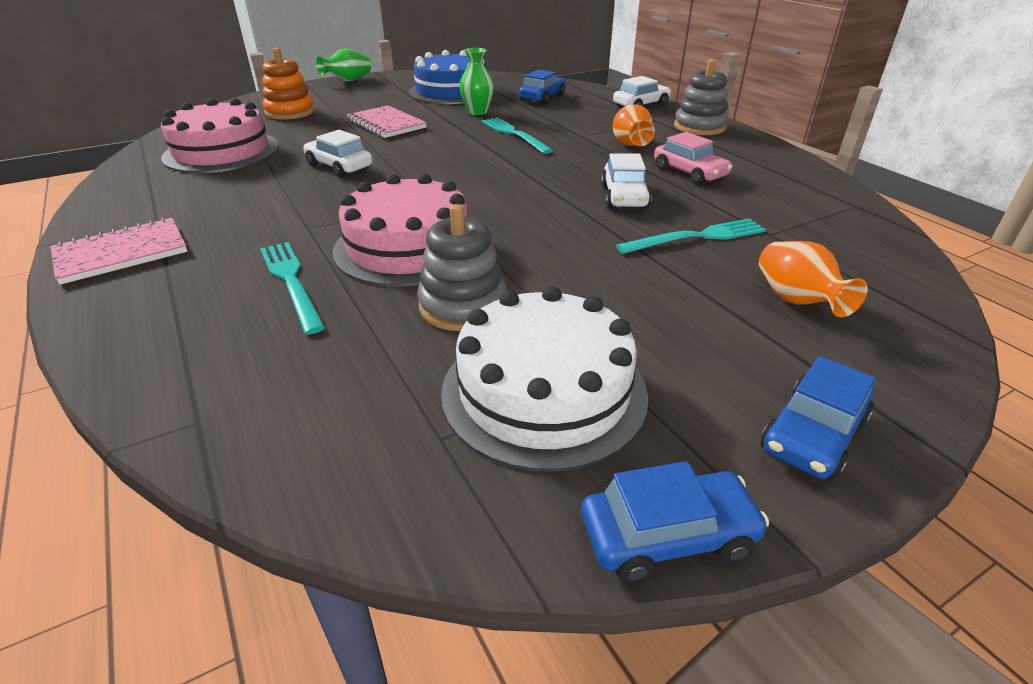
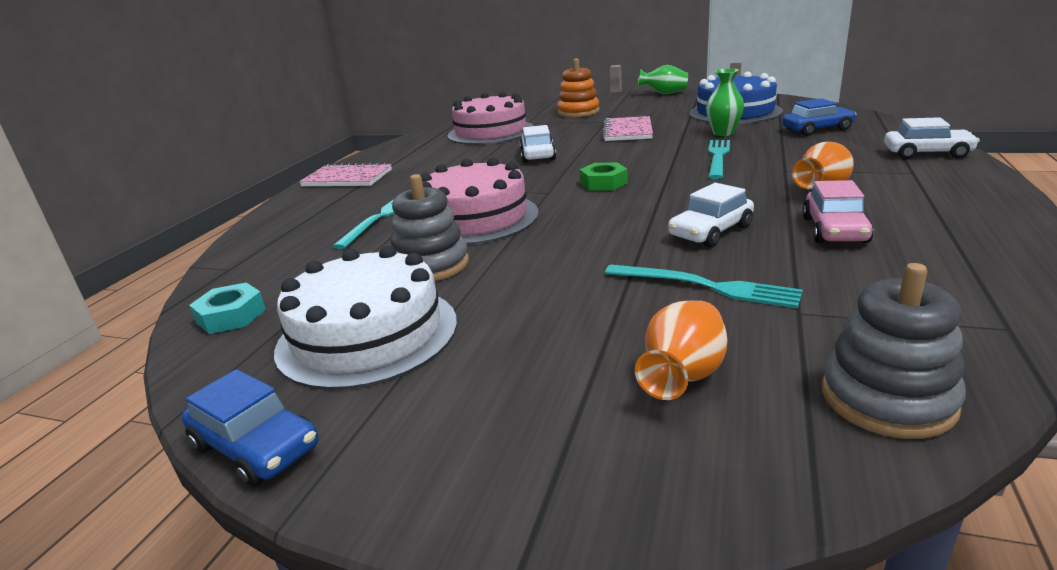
camera: 50 degrees right, 10 degrees down
grey stacking toy [674,59,729,135] -> grey stacking toy moved to [822,263,966,439]
blue car [761,356,876,480] -> none
none -> turquoise nut [189,283,266,334]
none -> green nut [580,162,628,191]

